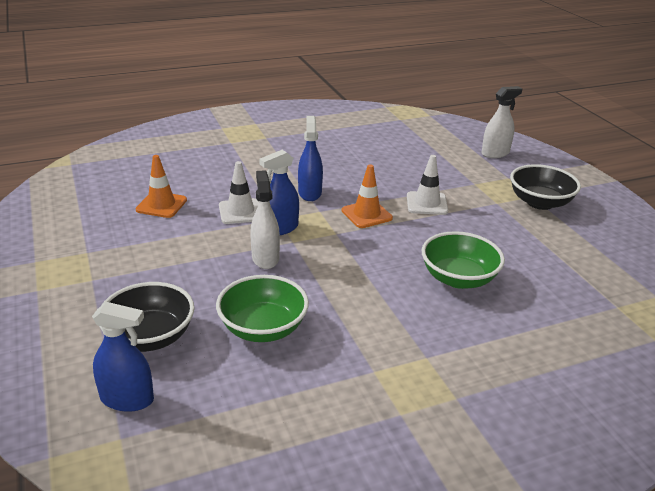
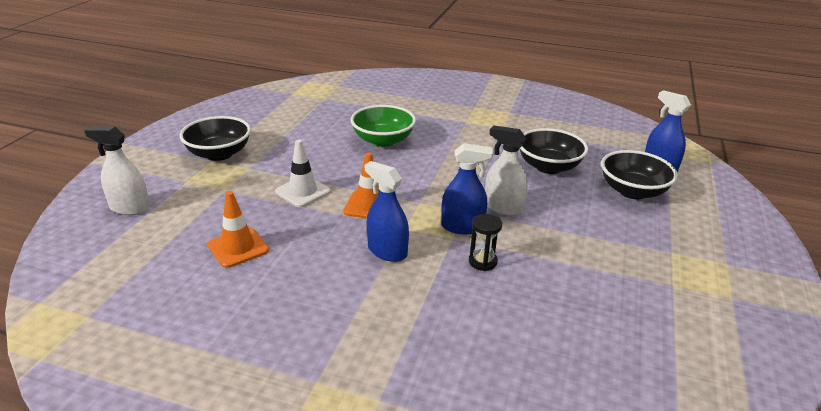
camera: 140 degrees left, 0 degrees up
orange traffic cone [135,155,187,218] -> orange traffic cone moved to [208,191,269,268]
green bowl [216,275,309,342] -> black bowl [519,128,588,174]
white traffic cone [219,161,259,224] -> black hourglass [469,214,502,271]
white spray bottle [250,170,280,269] -> white spray bottle turned 90 degrees clockwise [485,125,528,216]
blue spray bottle [298,116,323,201] -> blue spray bottle turned 90 degrees clockwise [365,161,409,262]

